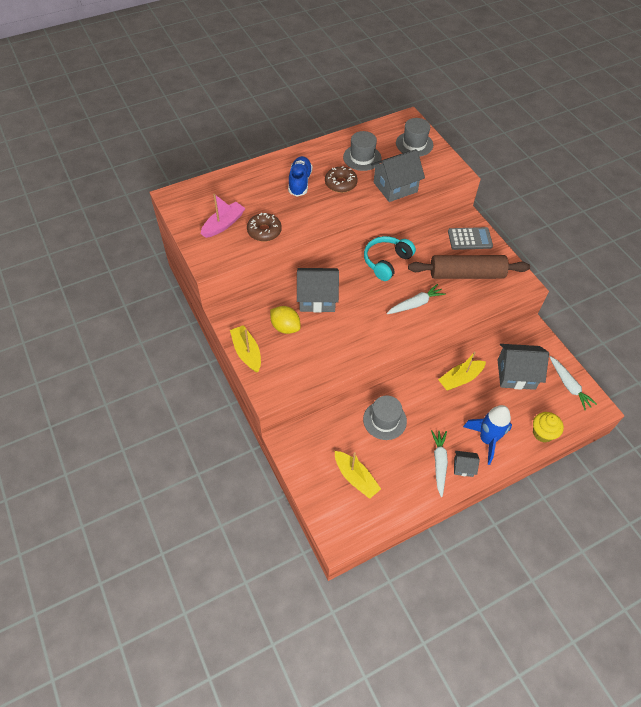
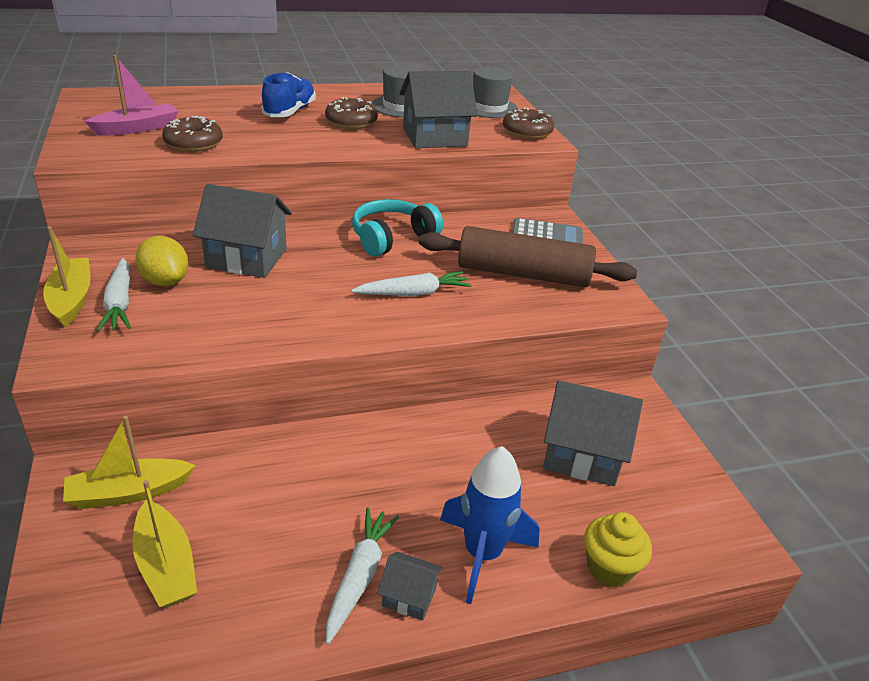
camera: 10 degrees right, 20 degrees down
grey hat [363,395,407,440] -> none
yellow boat [438,351,486,391] -> yellow boat moved to [63,416,196,509]
white carrot [549,356,597,410] -> white carrot moved to [97,258,131,332]
none -> brown donut [503,107,554,139]

